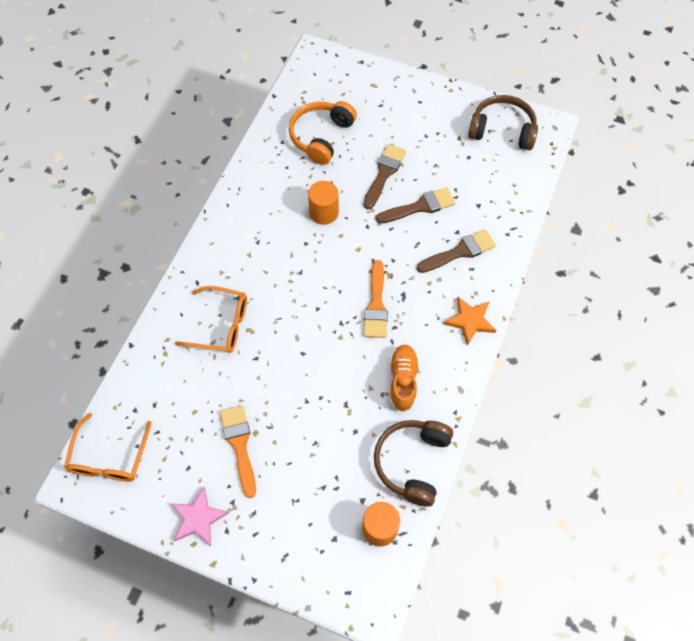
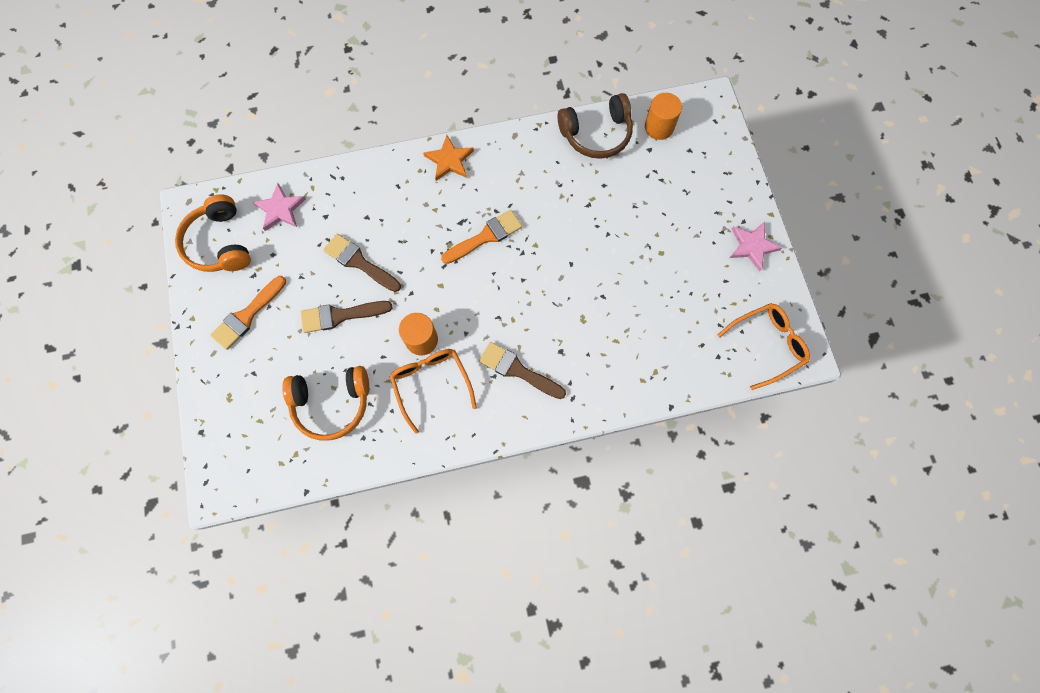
camera: 125 degrees left, 10 degrees up
orange glasses [175,286,247,353] -> orange glasses moved to [389,349,477,434]
orange brush [220,405,256,498] -> orange brush moved to [211,276,286,350]
orange shoe [390,345,419,412] -> none
brown brush [417,229,496,273] -> brown brush moved to [479,342,566,399]
brown headphones [468,95,538,150] -> orange headphones [175,194,251,272]
none -> pink star [253,183,306,231]

